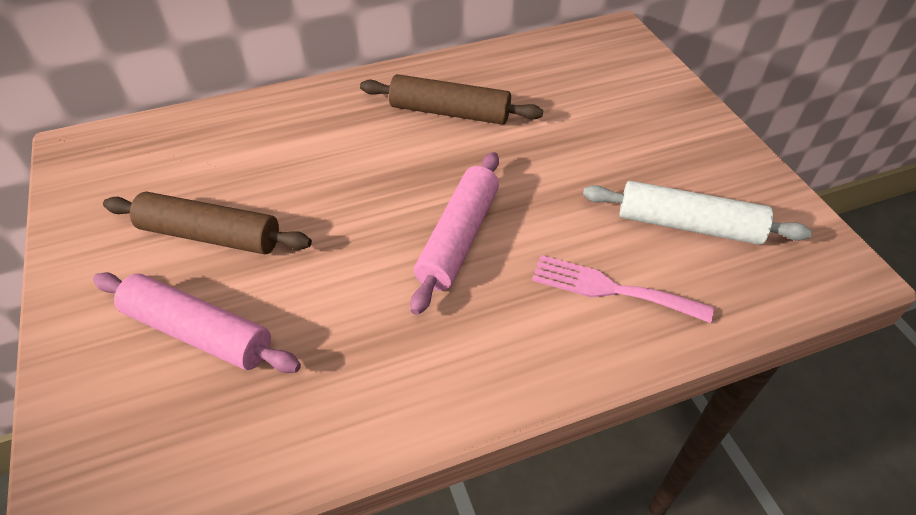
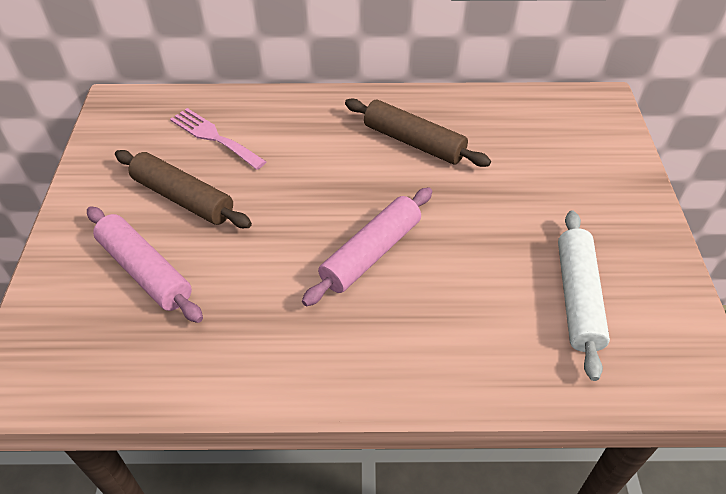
camera: 20 degrees right, 0 degrees up
pink fork [532,255,714,323] -> pink fork moved to [170,108,267,170]
white rolling pin [583,181,812,245] -> white rolling pin turned 60 degrees clockwise [558,210,610,381]

